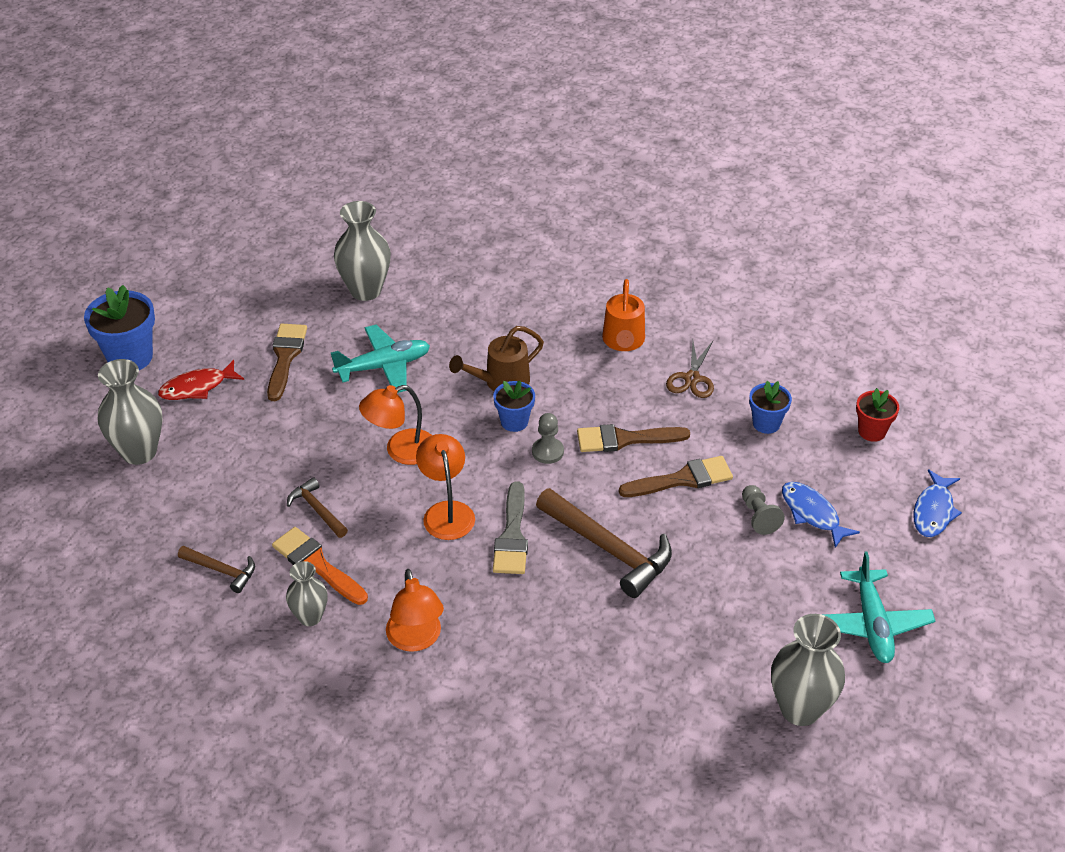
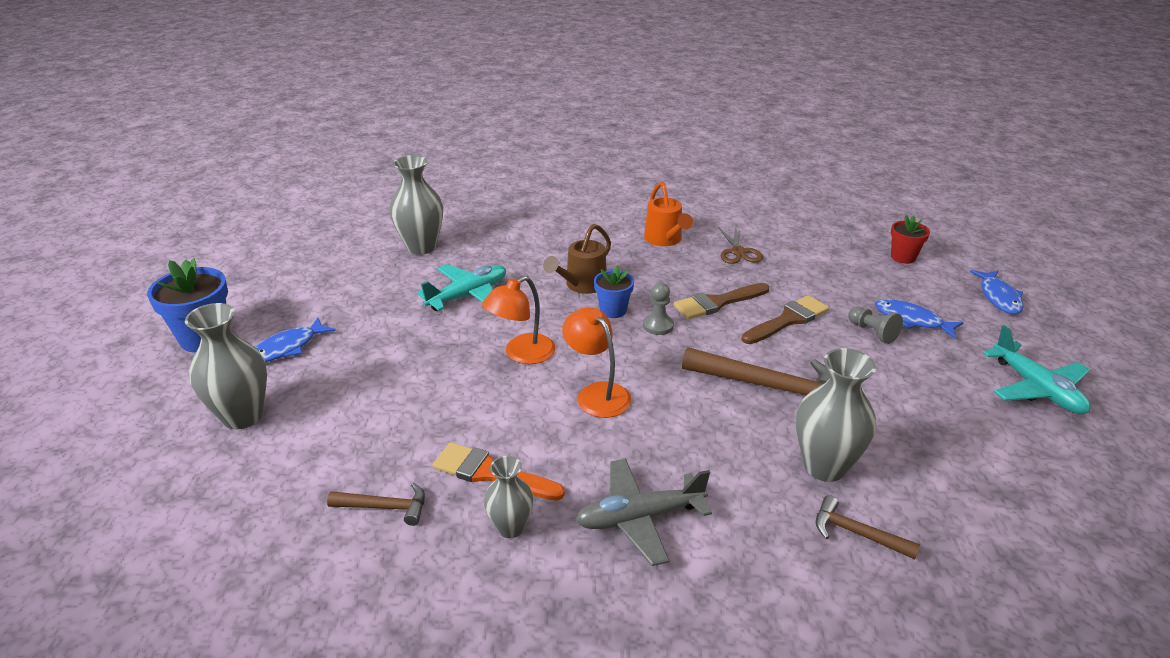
camera: 20 degrees left, 10 degrees down
red fish [158,360,244,400] -> blue fish [254,318,336,362]
brown brush [267,324,307,401] -> none
brown hammer [287,477,348,538] -> brown hammer moved to [816,495,920,559]
orange lamp [386,569,444,652] -> grey plane [576,459,712,566]
grey brush [493,481,528,574] -> none
blue flower pot [749,381,792,434] -> none
grey vase [771,614,845,726] -> grey vase moved to [796,348,876,482]

